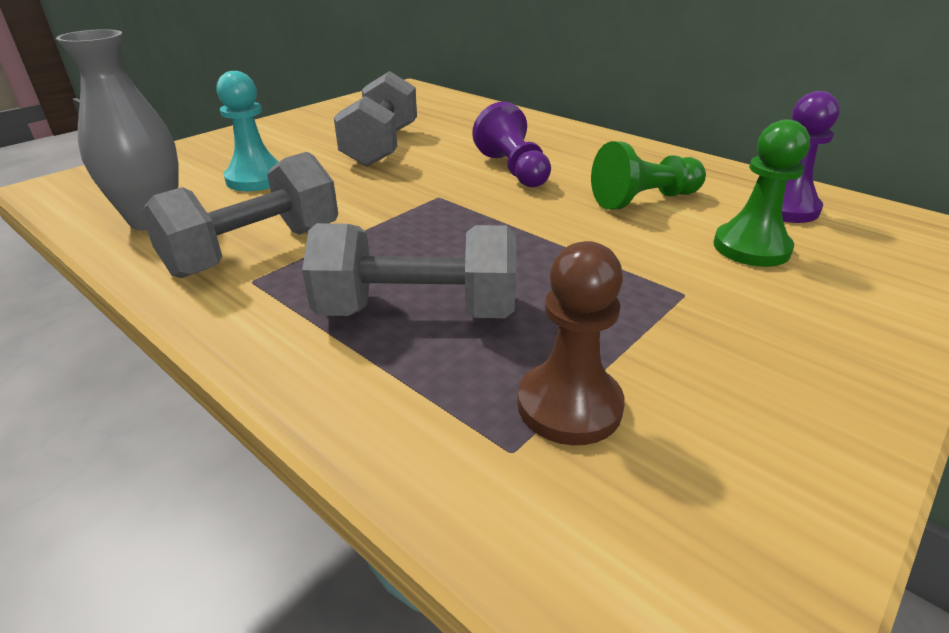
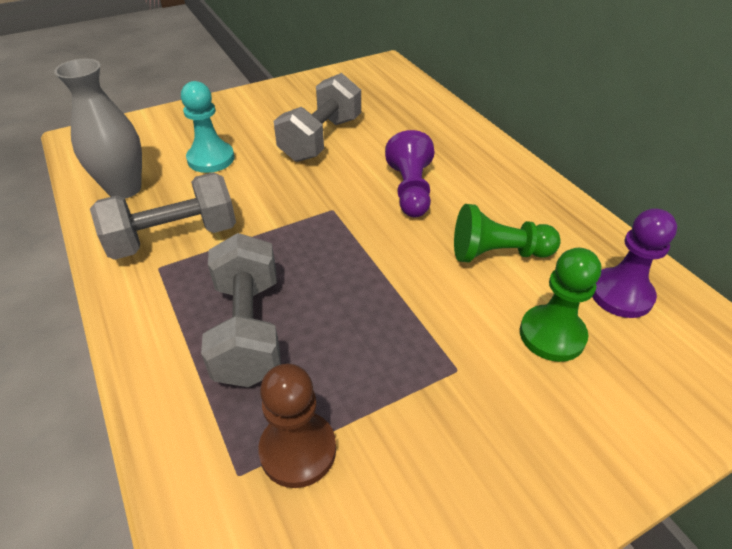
camera: 20 degrees right, 10 degrees up
grey dumbbell [302,223,516,318] -> grey dumbbell turned 60 degrees clockwise [201,233,281,387]

